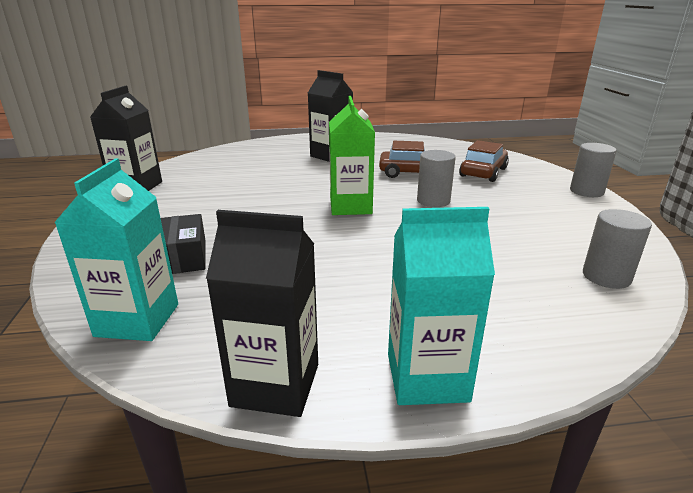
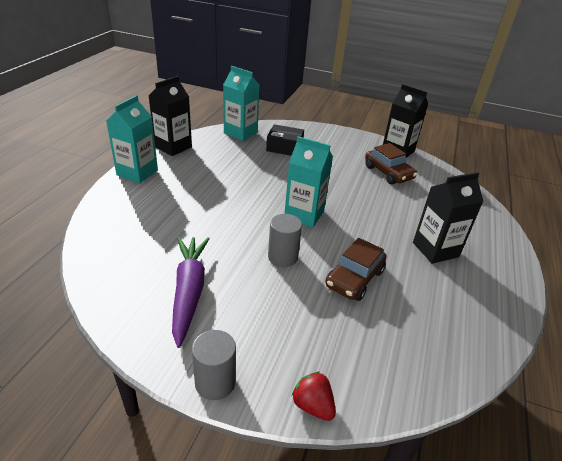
camera: 115 degrees right, 10 degrees up
green carton [329,96,375,215] -> turquoise carton [284,136,333,228]
brown car [459,140,509,182] -> brown car moved to [365,143,417,185]
grey cylinder [583,209,652,289] -> none
none -> purple carrot [172,237,210,348]
none -> red strawberry [292,372,336,421]

